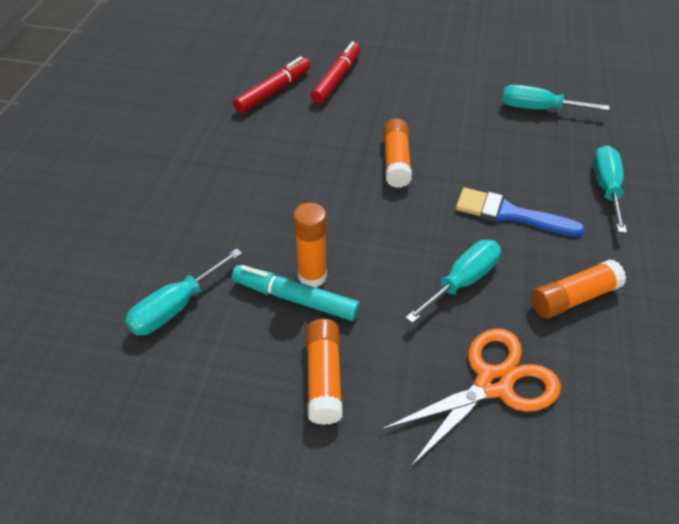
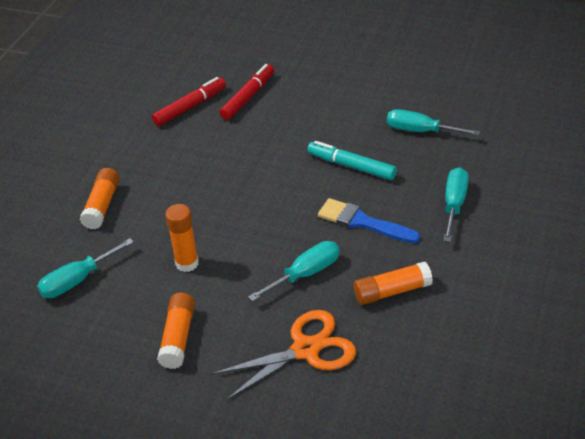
camera: 10 degrees right, 5 degrees down
turquoise marker [232,265,360,321] -> turquoise marker moved to [307,141,397,180]
orange glue stick [383,119,412,188] -> orange glue stick moved to [80,168,120,229]

